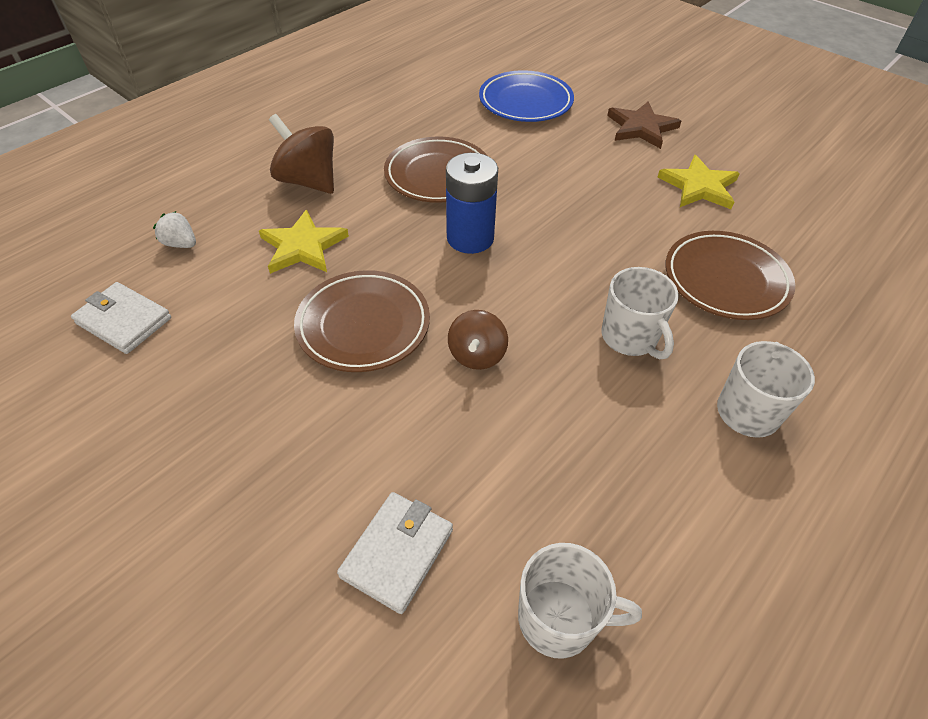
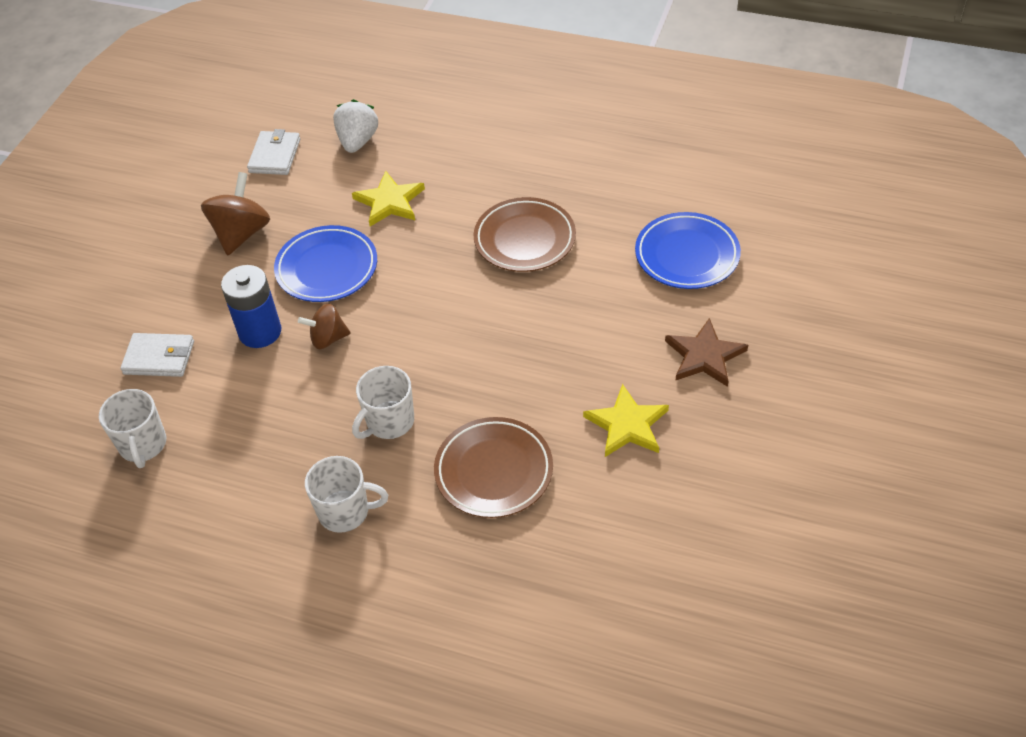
camera: 70 degrees right, 0 degrees up
white strawberry [153,211,196,248] -> white strawberry [333,99,378,153], size x1.64
brown spinning top [269,114,334,194] -> brown spinning top moved to [201,172,270,255]
brown plate [294,270,430,372] -> blue plate [274,225,377,302]
blue battery [446,153,498,254] -> blue battery moved to [221,265,281,348]

